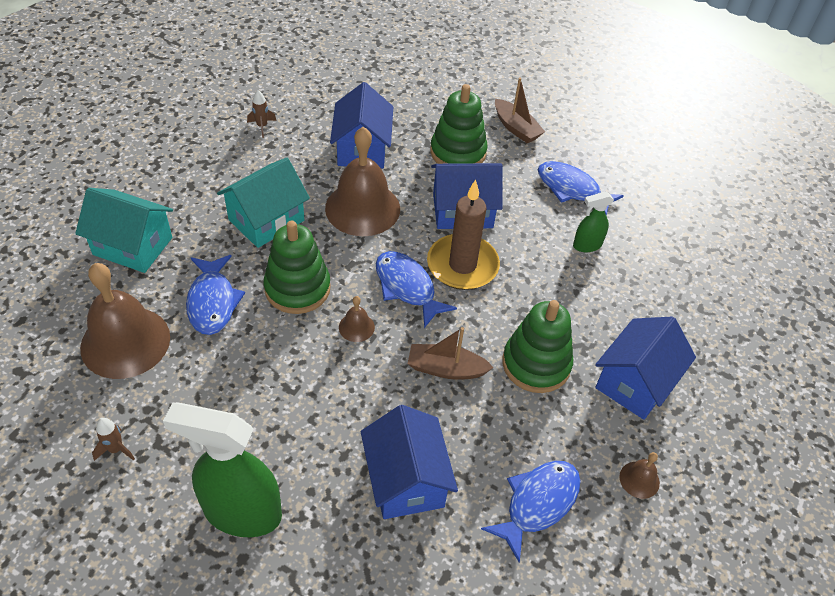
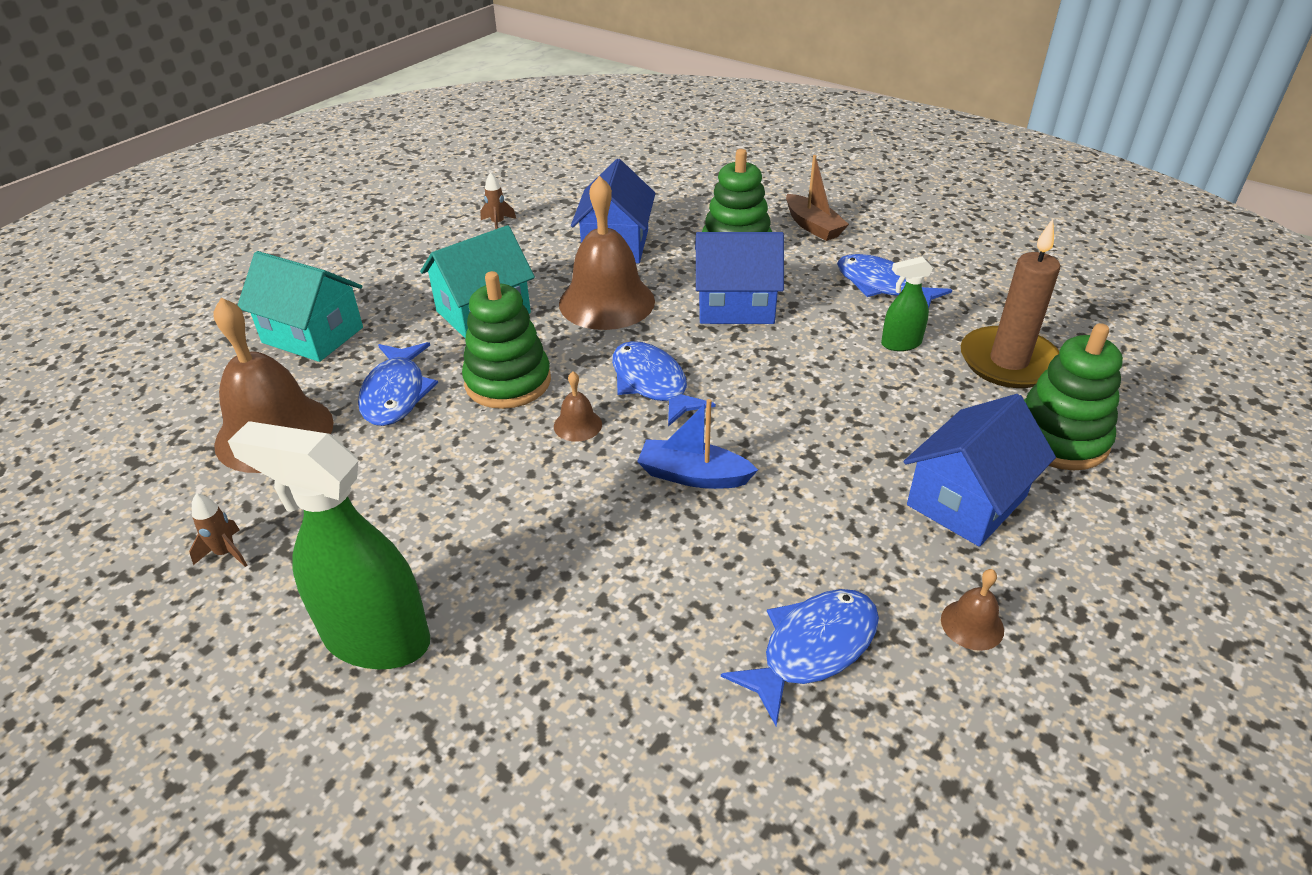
camera: 10 degrees right, 10 degrees down
blue house [361,405,458,519] -> none
brown boat [408,327,494,380] -> blue boat [637,399,758,489]
brown candle [427,180,500,290] -> brown candle moved to [961,219,1060,388]
green stacking toy [503,300,573,393] -> green stacking toy moved to [1024,323,1123,470]

